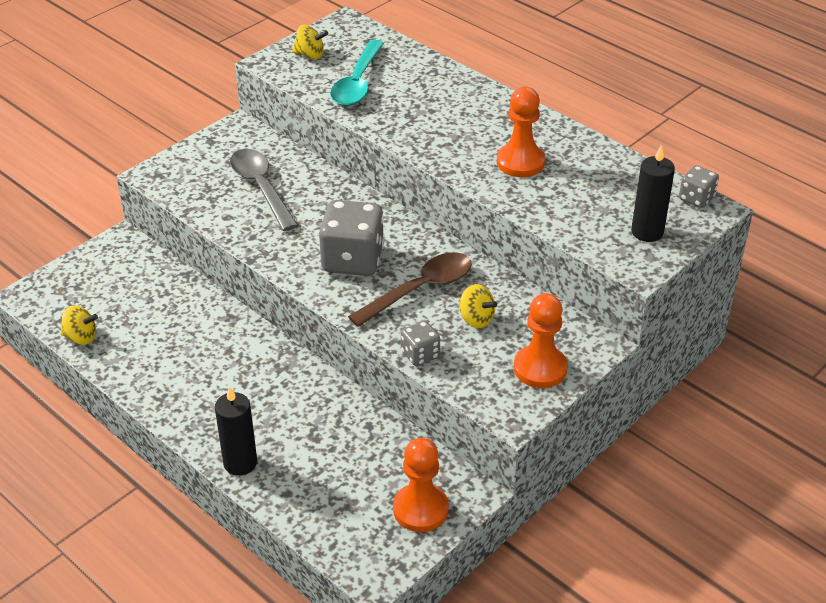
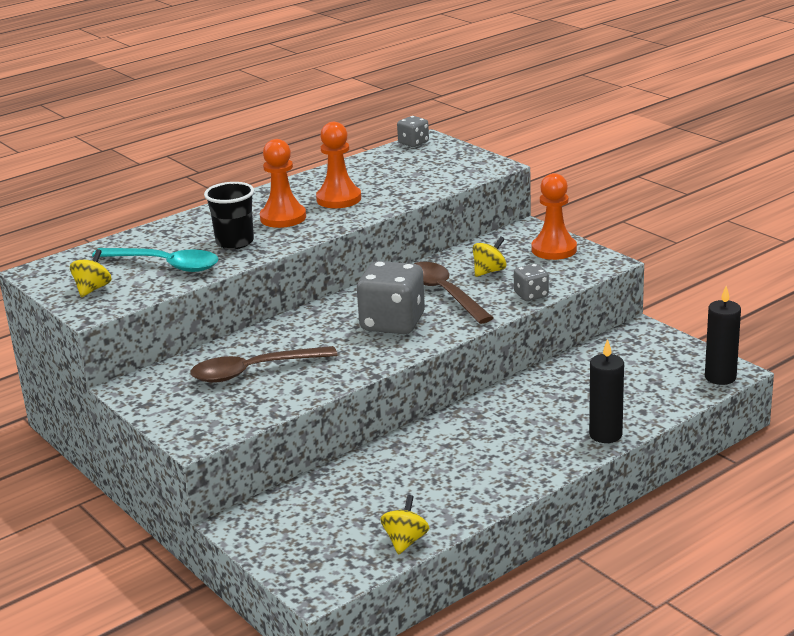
camera: 80 degrees left, 15 degrees down
grey spoon [230,149,298,231] -> brown spoon [190,346,338,383]
orange pawn [393,438,449,532] -> orange pawn moved to [260,139,306,228]
black candle [631,145,675,242] -> black candle moved to [705,286,741,385]
none -> black cup [204,182,254,249]

